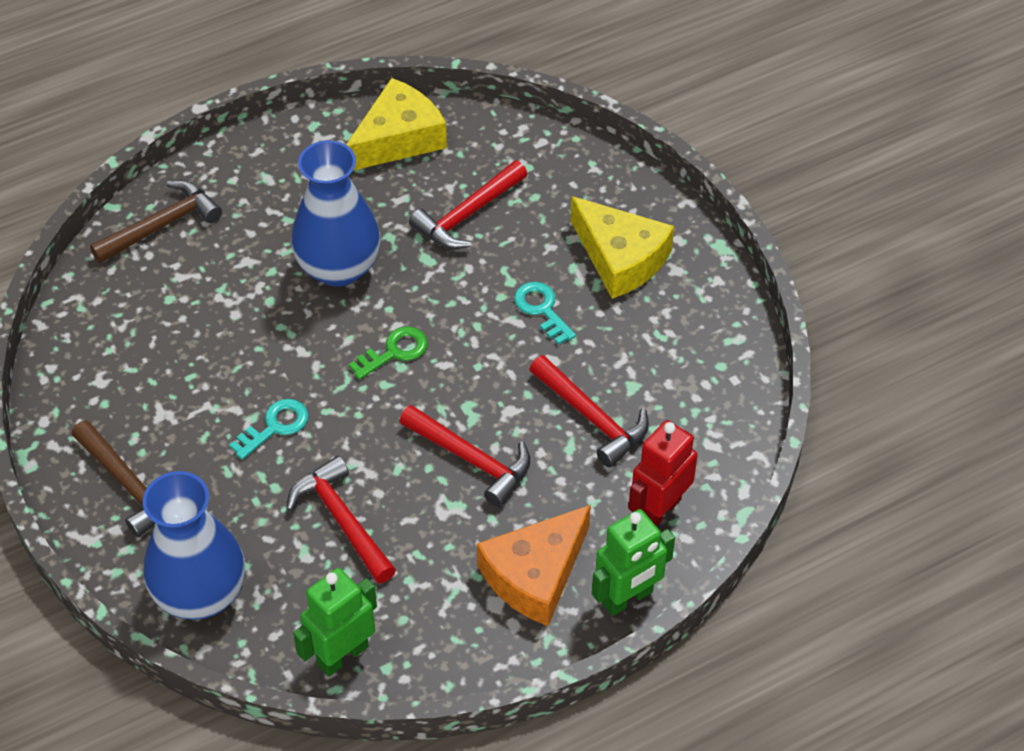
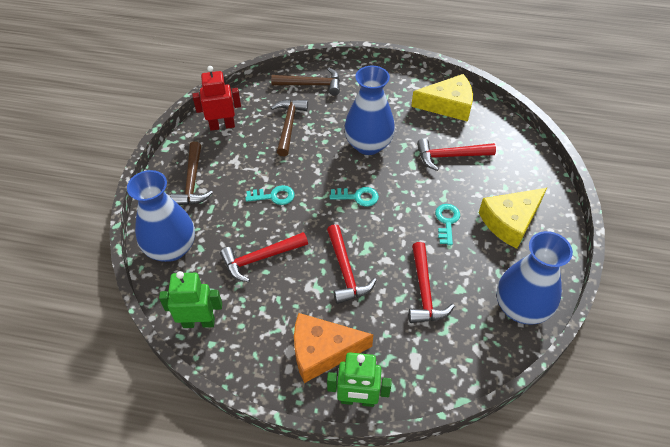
camera: 40 degrees right, 0 degrees up
red hammer [287,456,396,583] -> red hammer turned 120 degrees counterclockwise [220,232,308,282]
green key [349,327,428,380] -> turquoise key [330,187,379,206]
yellow cheese [571,196,674,299] -> yellow cheese turned 60 degrees clockwise [479,188,547,249]
red robot [628,420,698,527] -> red robot moved to [192,66,241,131]
none -> brown hammer [271,99,308,156]
none -> blue vase [496,231,573,324]

